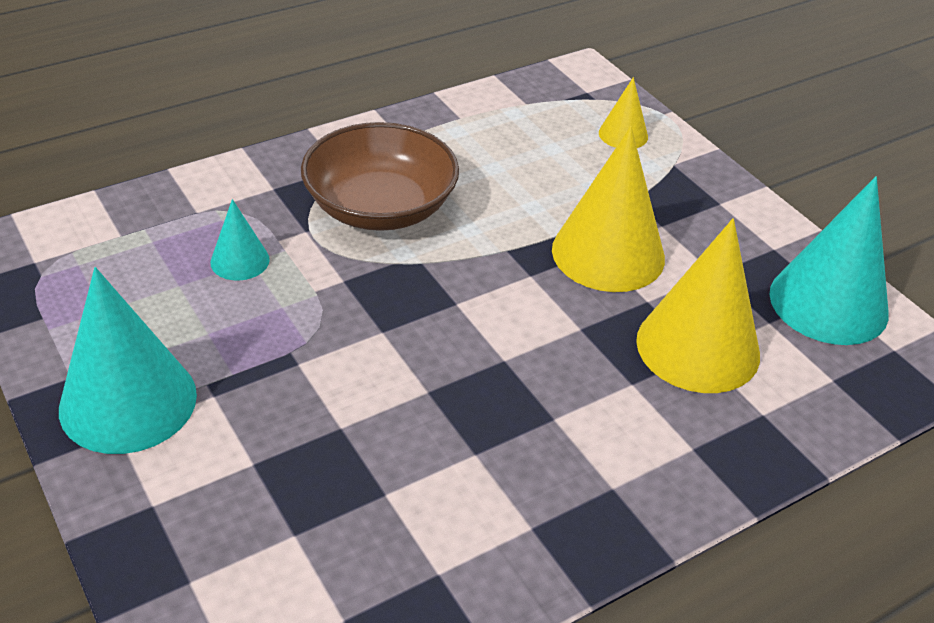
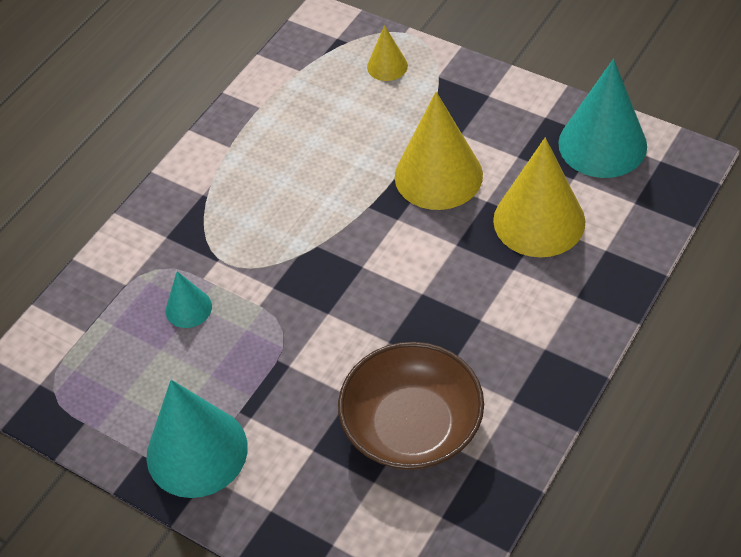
camera: 20 degrees left, 10 degrees up
brown bowl [301,122,459,231] -> brown bowl moved to [338,342,484,470]

